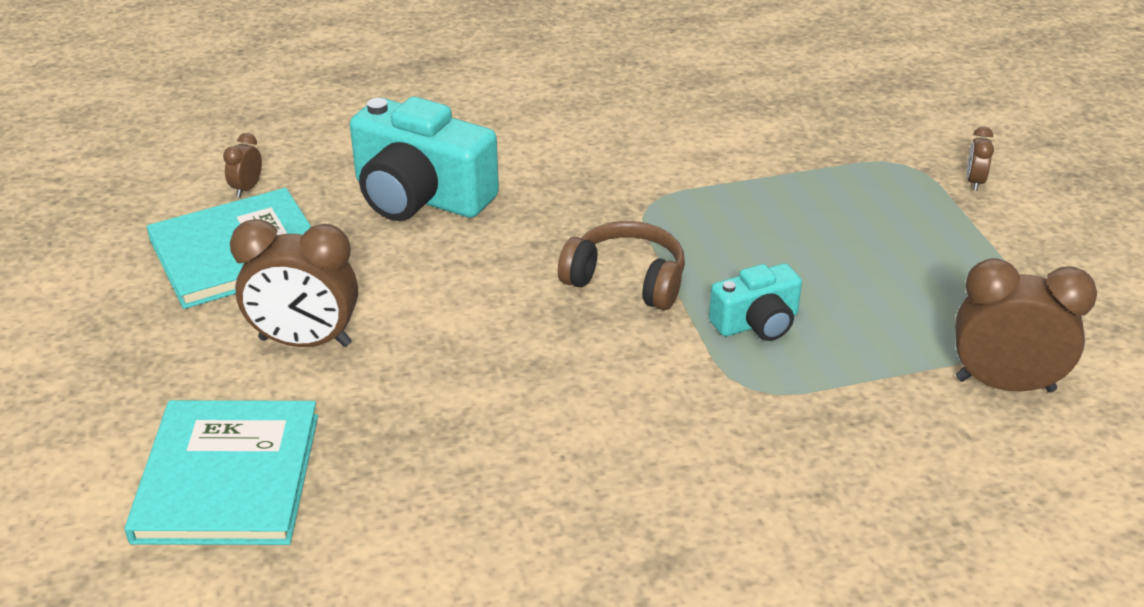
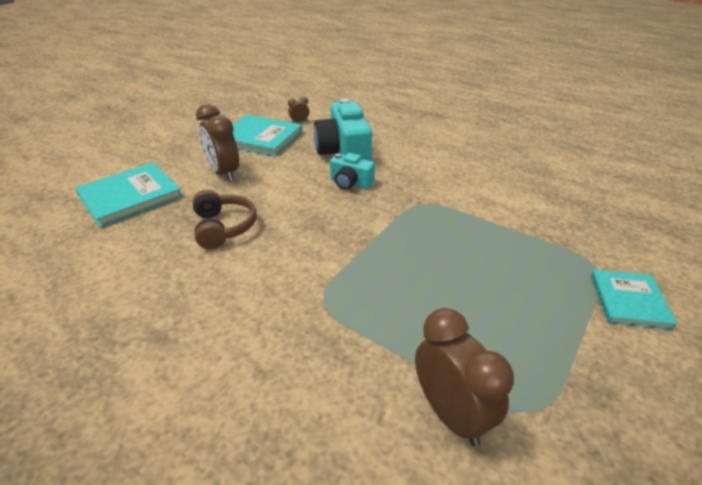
camera: 50 degrees right, 0 degrees up
brown headphones [558,221,685,310] -> brown headphones moved to [193,190,257,249]
turquoise camera [709,263,802,341] -> turquoise camera moved to [330,153,375,190]
brown clock [967,126,994,191] -> turquoise book [591,270,677,330]

